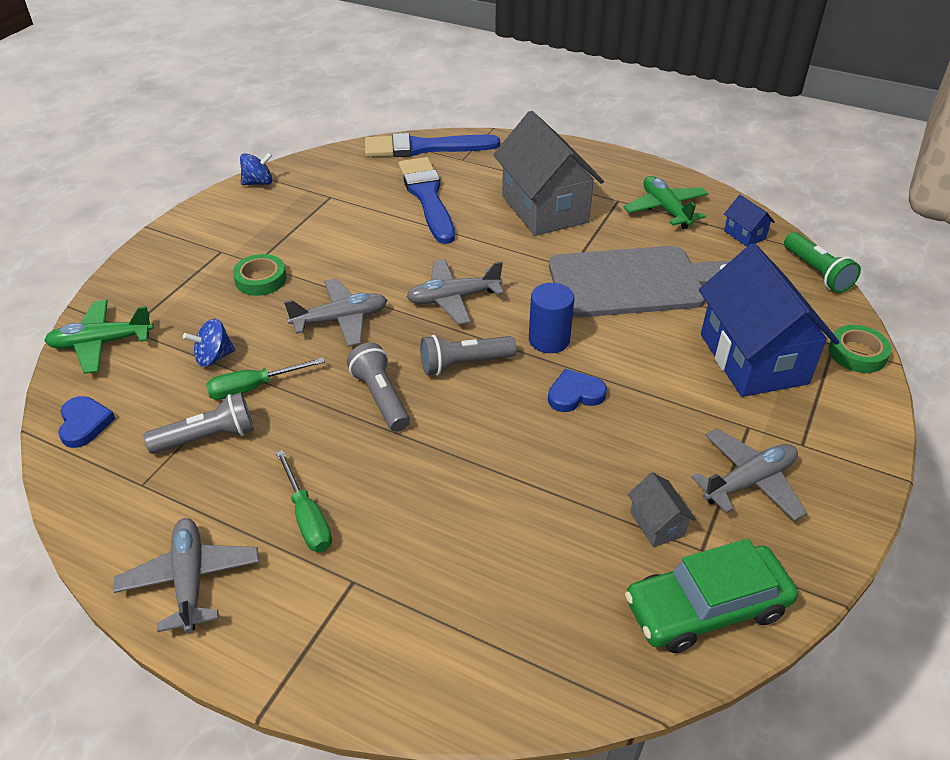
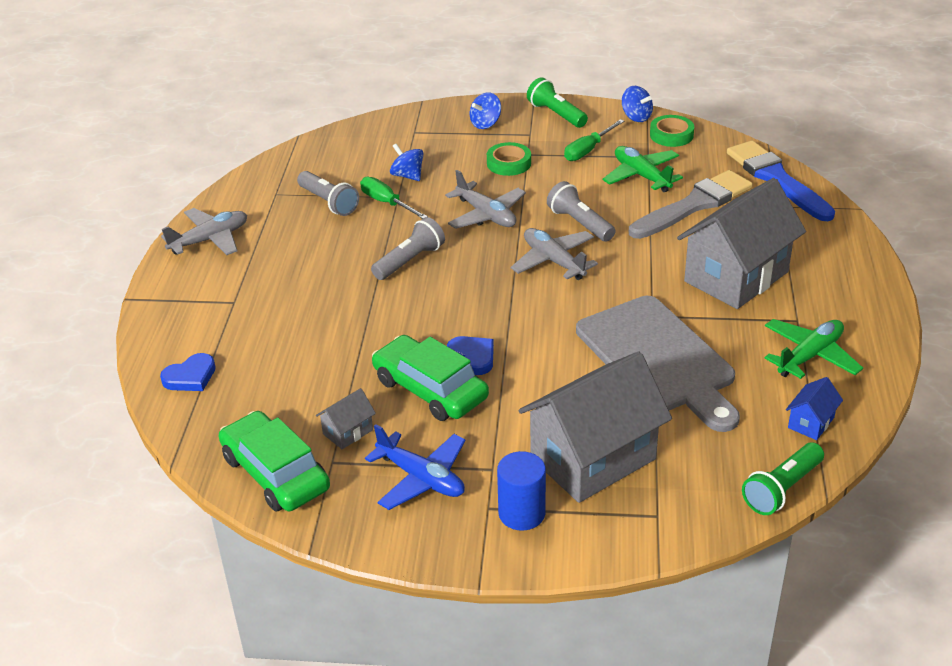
camera: 70 degrees right, 5 degrees down
green plane [44,300,154,374] -> green plane moved to [603,146,683,192]
blue heart [58,396,116,448] -> blue heart moved to [160,353,216,391]
green screwdriver [276,450,332,552] -> green screwdriver moved to [564,119,624,161]
blue brush [398,157,455,244] -> grey brush [629,170,753,239]
grey flashlight [420,335,517,376] -> grey flashlight moved to [547,181,615,242]
blue cylinder [529,283,574,353] -> blue cylinder moved to [497,451,546,531]
grey plane [691,428,807,521] -> blue plane [365,424,465,510]
blue house [699,243,839,397] -> grey house [519,352,672,503]
green tape [828,325,892,373] -> green tape moved to [650,115,694,147]
none -> green car [372,335,489,421]
none -> blue spinning top [470,92,501,129]
none -> green flashlight [527,77,588,128]

